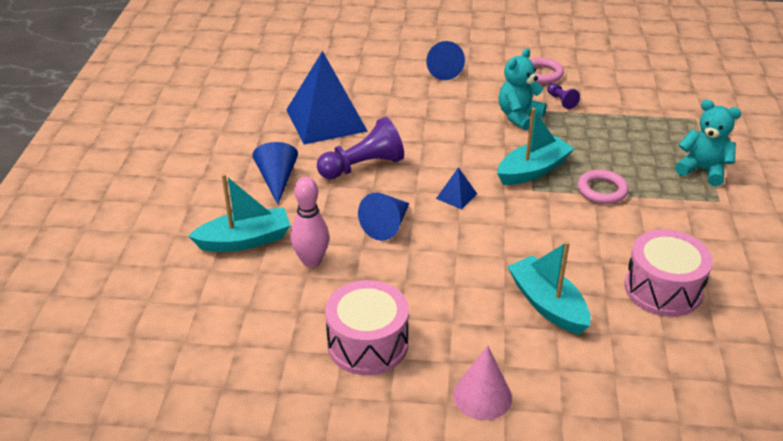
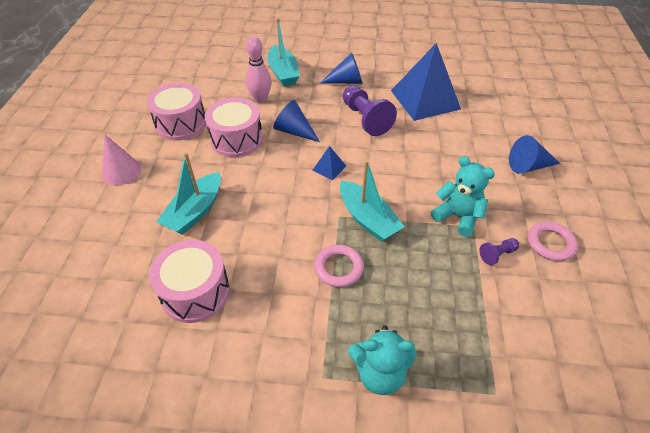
camera: 90 degrees right, 10 degrees up
turquoise boat [507,241,591,335] -> turquoise boat turned 150 degrees clockwise [156,152,221,235]
turquoise teddy bear [675,100,741,186] -> turquoise teddy bear turned 60 degrees clockwise [348,326,416,395]
none -> pink drum [205,97,263,157]

